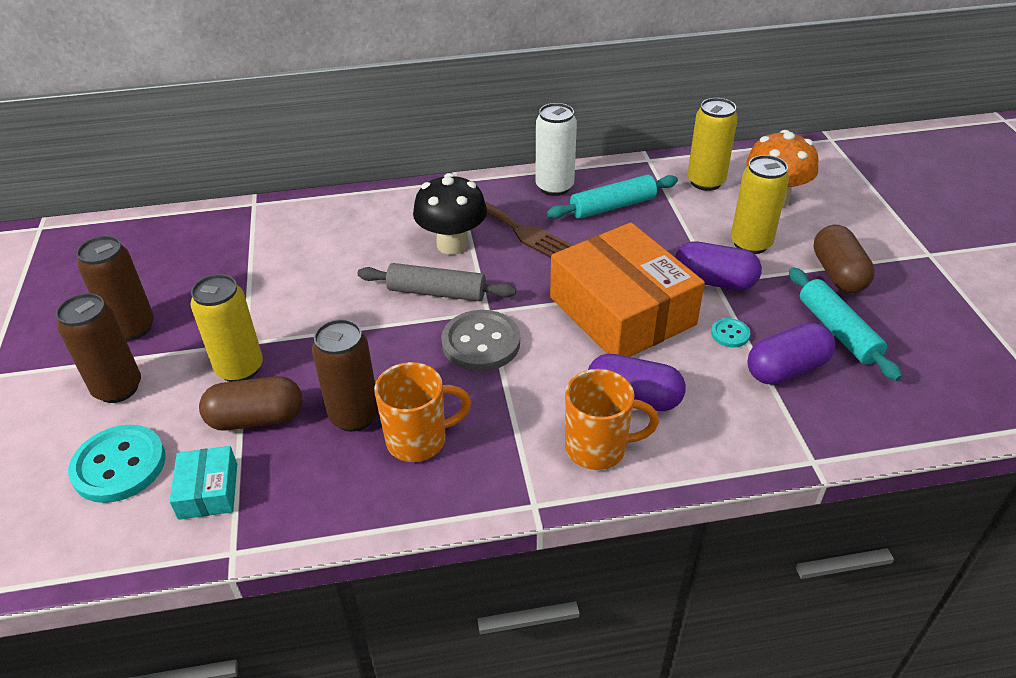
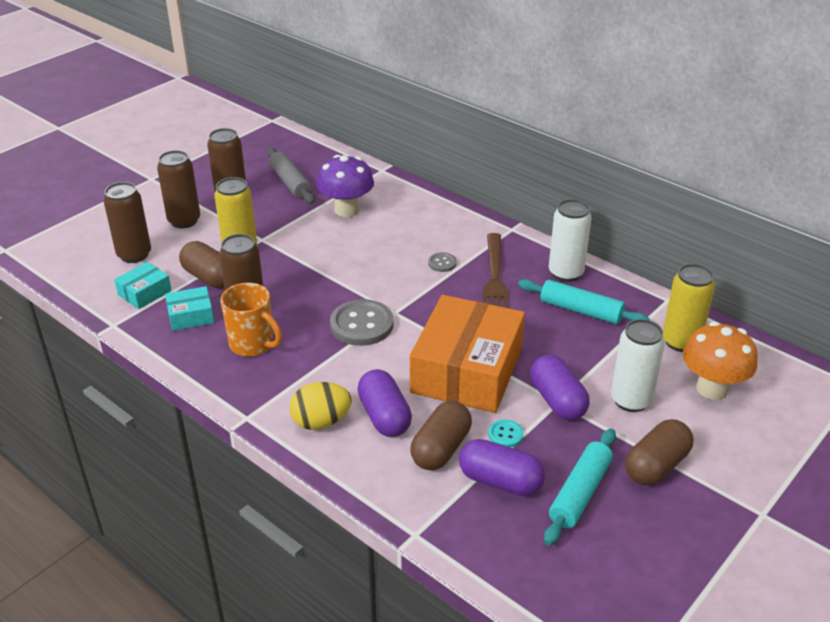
camera: 50 degrees right, 5 degrees down
turquoise button [68,425,166,503] -> brown can [104,182,151,263]
grey rolling pin [358,263,516,301] -> grey rolling pin moved to [267,148,315,204]
black mushroom [413,173,487,255] -> grey button [428,253,457,272]
orange mug [565,369,659,470] -> yellow egg [289,382,351,430]
yellow can [731,155,789,254] -> white can [611,319,665,412]
none -> turquoise box [165,286,214,331]
none -> purple mushroom [317,155,374,217]
none -> brown capsule [410,401,472,470]

